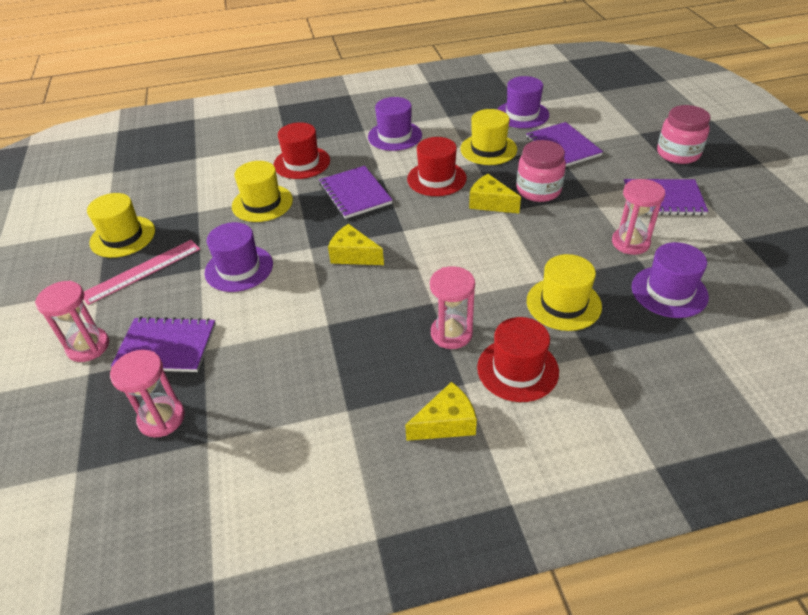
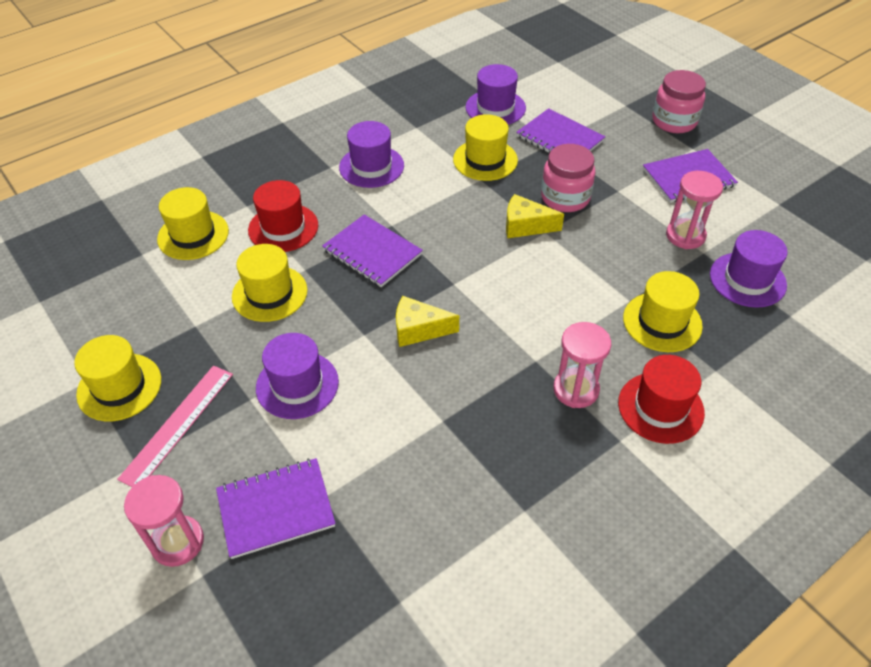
camera: 25 degrees left, 5 degrees up
pink hourglass [110,350,185,438] -> none
yellow cheese [405,382,477,441] -> none
red hat [407,137,467,196] -> none
none -> yellow hat [157,187,229,260]

